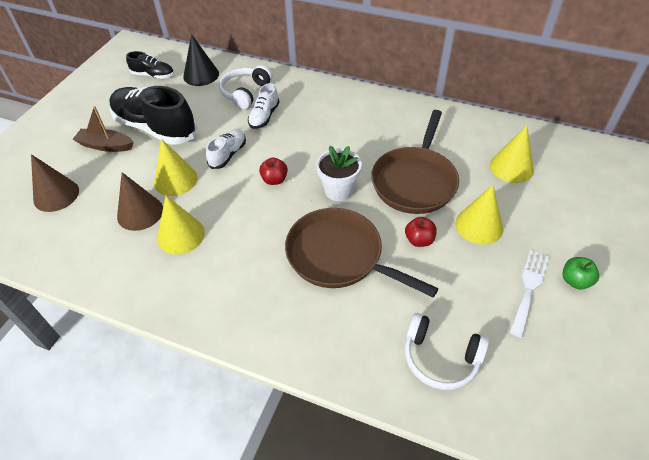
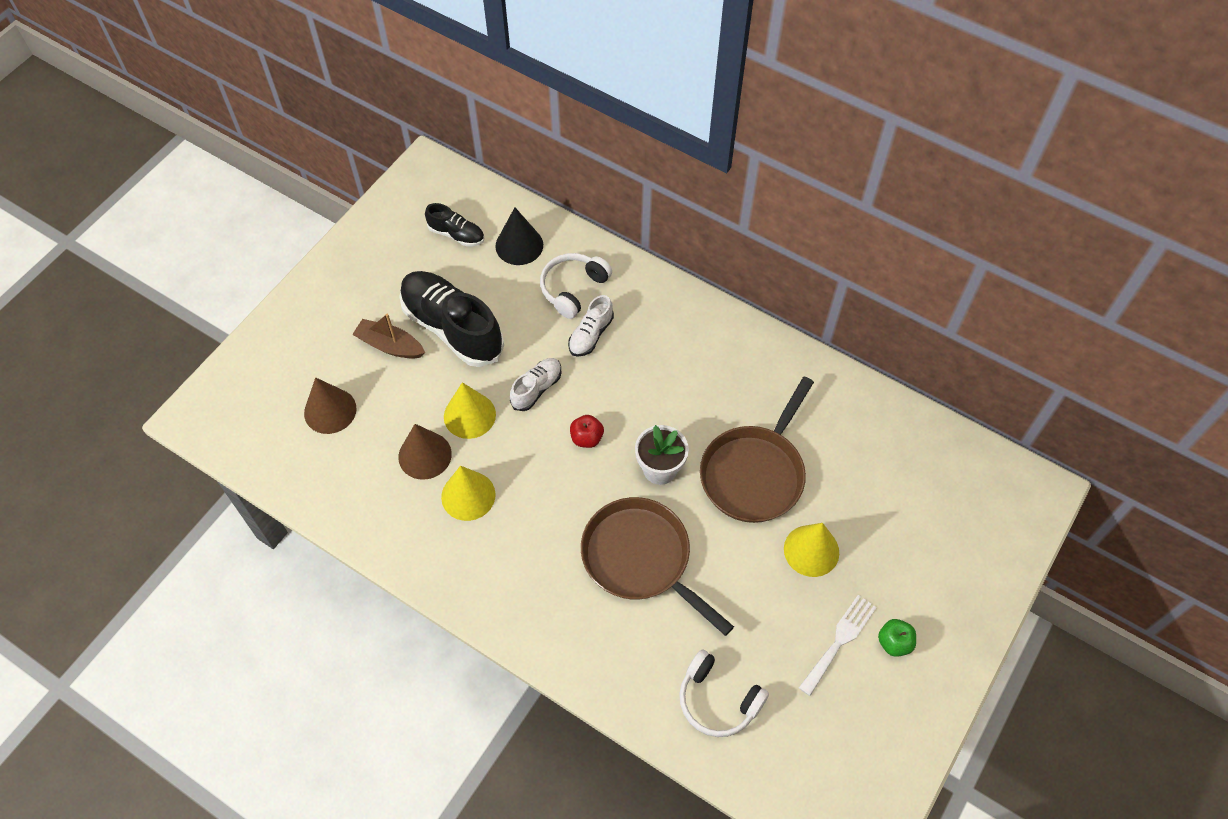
camera: 10 degrees right, 10 degrees up
red apple [405,217,437,247] -> none
yellow cone [490,125,534,183] -> none

